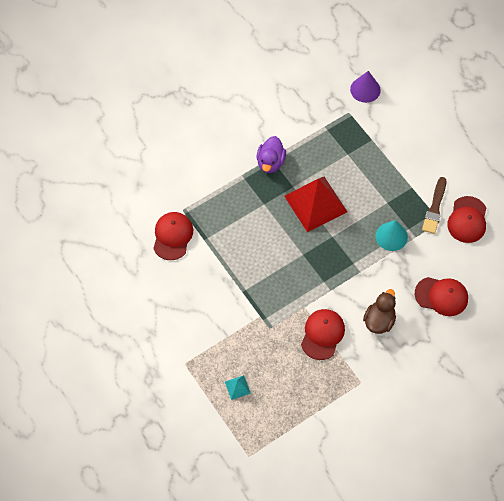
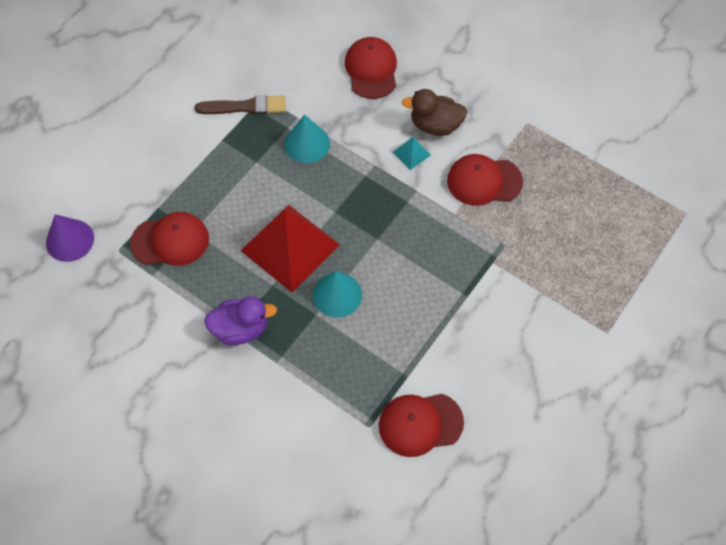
camera: 110 degrees left, 0 degrees up
turquoise pyramid [225,375,251,400] -> turquoise pyramid moved to [393,137,431,170]
red cap [447,196,486,243] -> red cap moved to [130,212,209,266]
none -> turquoise cone [313,271,362,318]

